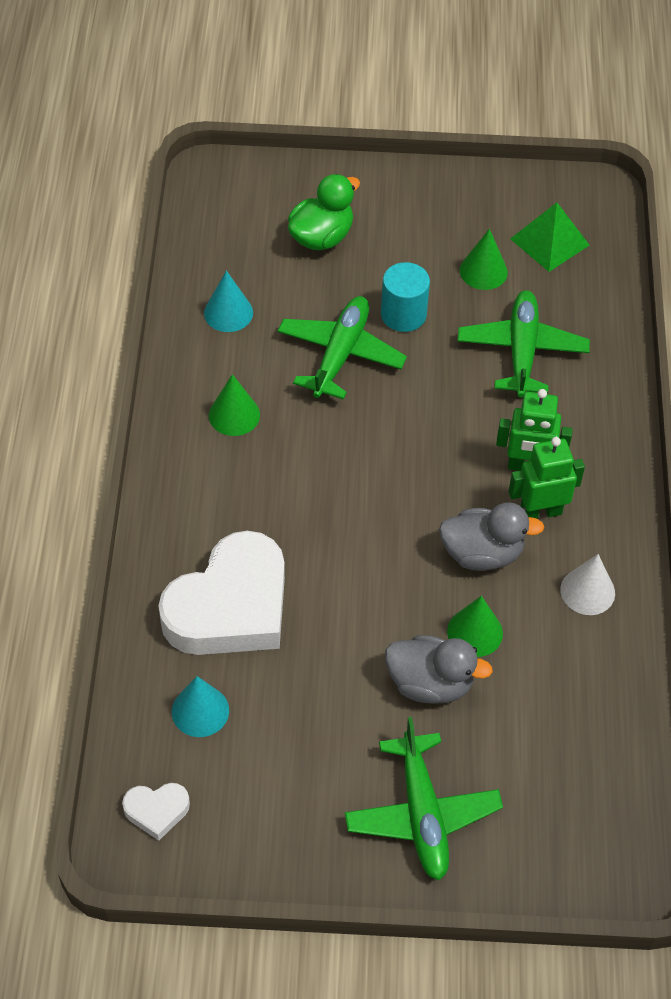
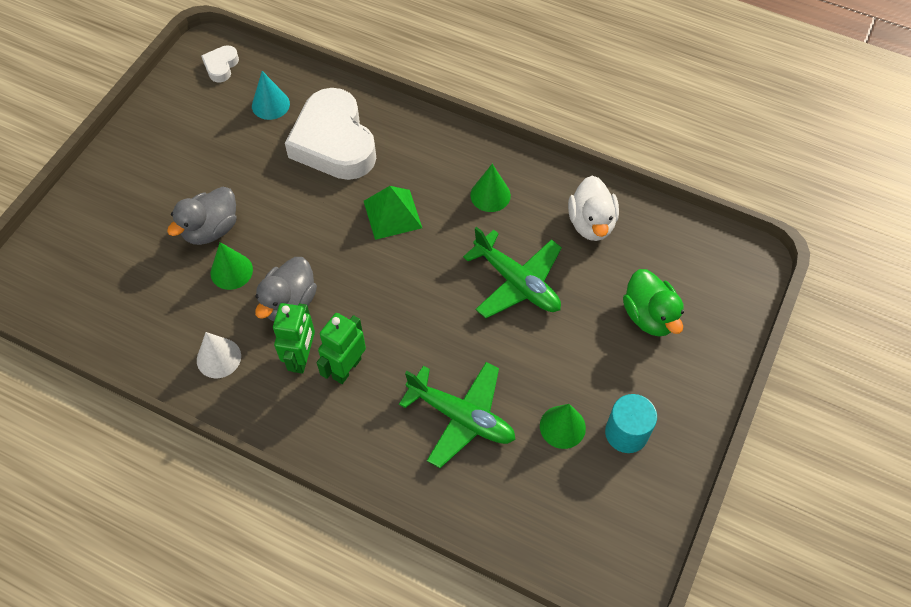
camera: 115 degrees right, 5 degrees up
turquoise cone [204,271,253,332] -> white duck [568,176,619,241]
green plane [345,717,503,880] -> none
turquoise cylinder [381,262,430,332] -> turquoise cylinder moved to [605,394,657,453]
green pyramid [510,203,589,272] -> green pyramid moved to [364,186,422,240]

